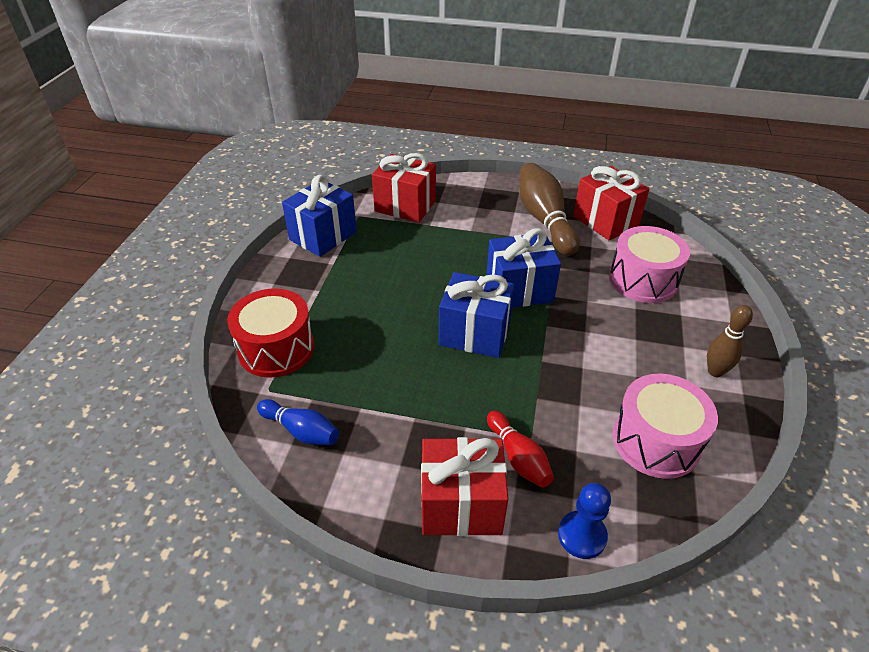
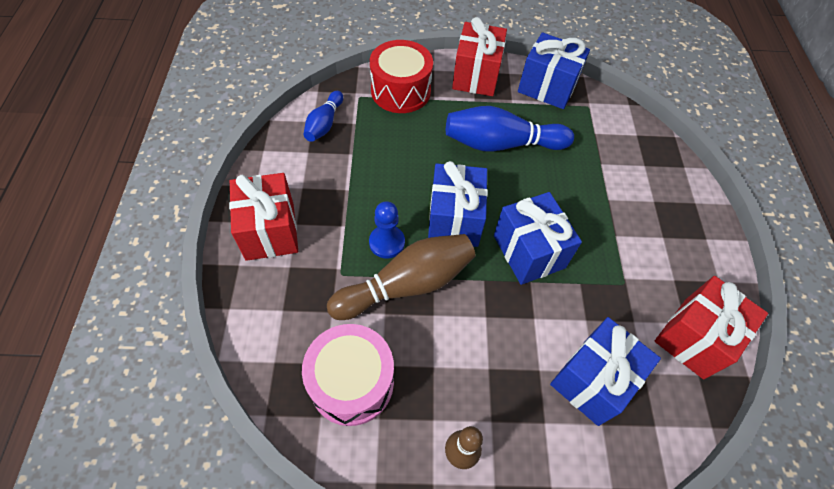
camera: 75 degrees right, 15 degrees up
red gift [372,153,436,223] -> red gift moved to [452,17,507,96]
red bowling pin [487,411,554,488] -> none
brown bowling pin [519,163,580,256] -> brown bowling pin moved to [327,234,476,320]
blue pawn [558,483,611,559] -> blue pawn moved to [369,202,405,259]
pink drum [609,226,690,303] -> blue gift [550,317,661,426]
none -> blue bowling pin [446,106,574,152]

